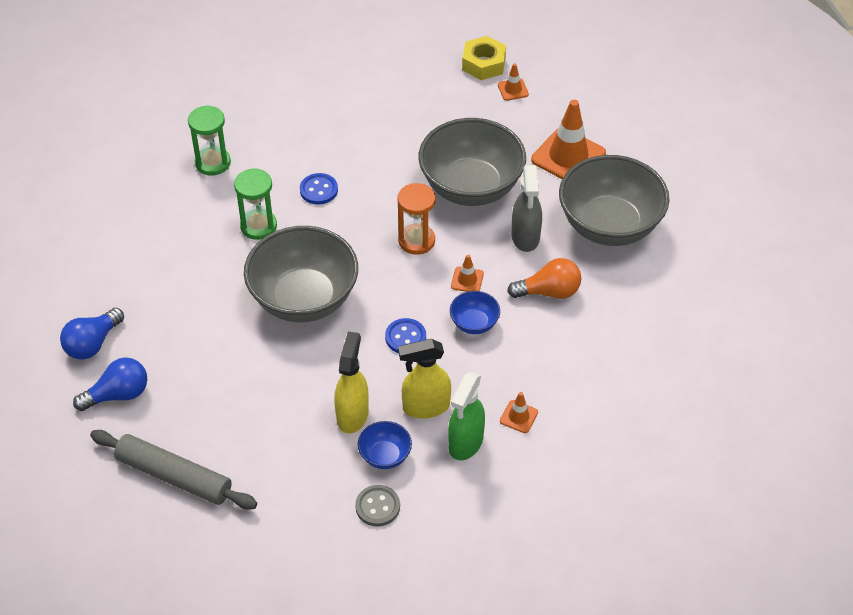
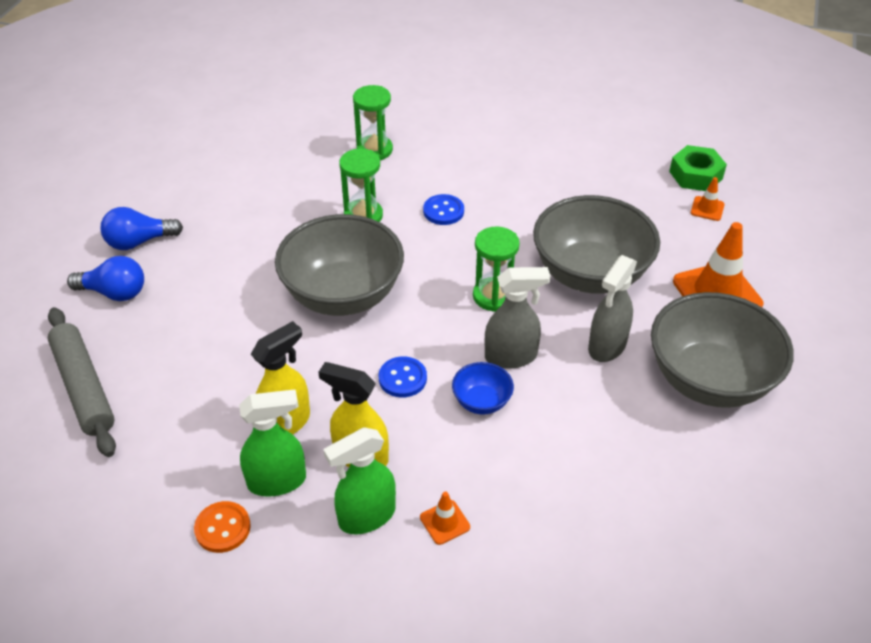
camera: 35 degrees right, 5 degrees down
grey button [355,485,400,527] -> orange button [194,501,251,553]
blue bowl [358,421,412,469] -> green spray bottle [239,389,306,496]
orange hourglass [397,183,436,255] -> green hourglass [473,227,520,312]
orange traffic cone [451,254,484,292] -> grey spray bottle [485,267,550,369]
yellow nut [462,36,506,80] -> green nut [669,145,727,191]
orange light bulb [507,258,581,299] -> none

